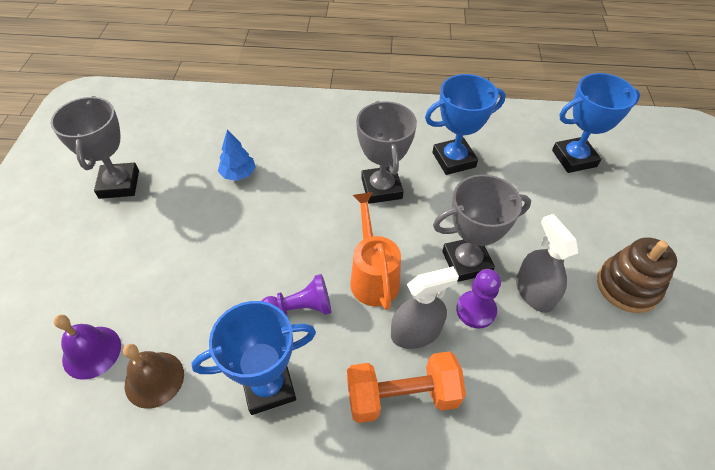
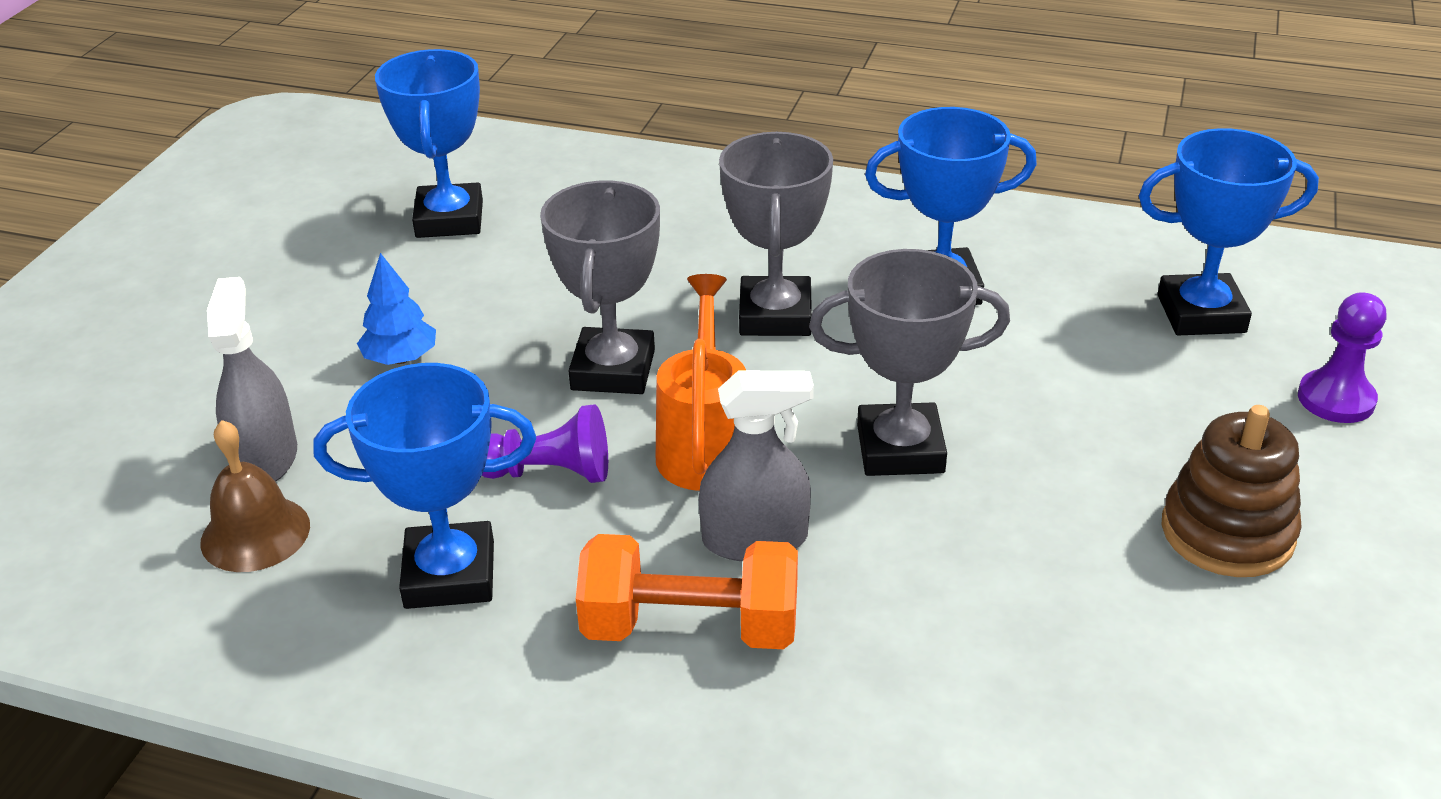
camera: 15 degrees right, 15 degrees down
grey trophy [51,96,139,199] -> grey trophy moved to [540,180,660,394]
purple bell [54,315,121,380] -> none
blue tree [218,130,256,181] -> blue tree moved to [357,253,436,365]
purple pawn [456,269,501,329] -> purple pawn moved to [1298,292,1386,423]
grey spray bottle [516,214,578,313] -> grey spray bottle moved to [207,277,297,482]
none -> blue trophy [375,49,483,238]

